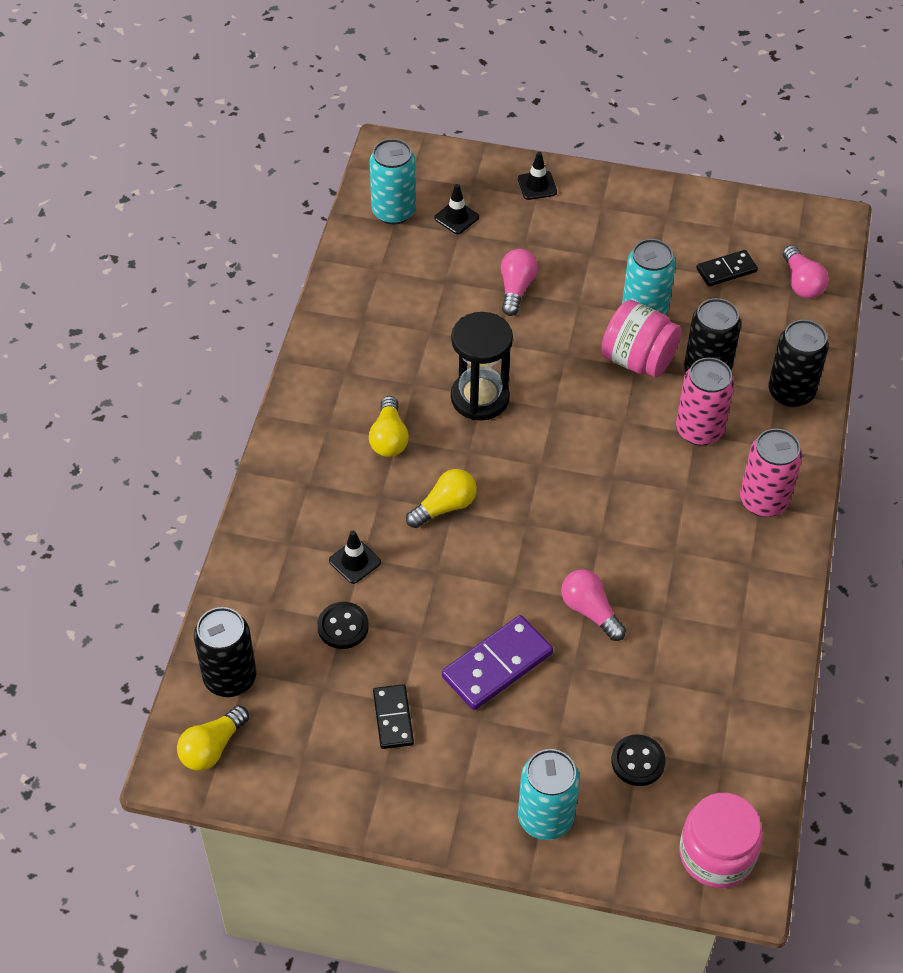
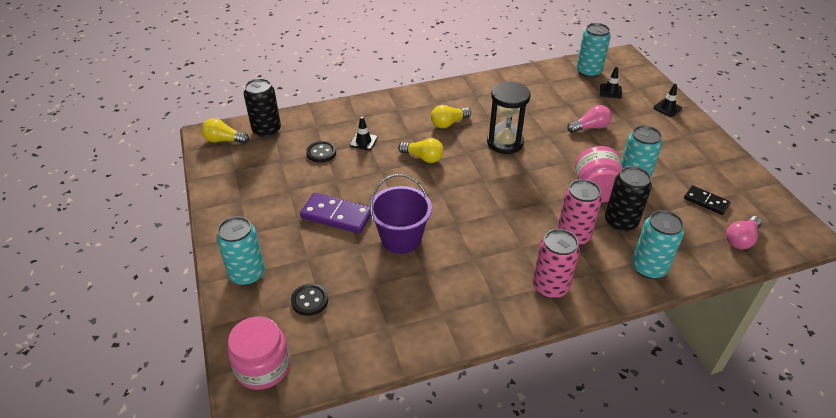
camera: 60 degrees right, 10 degrees down
black domino [373,684,414,749] -> none
pink light bulb [561,569,626,641] -> purple bucket [369,174,432,254]
black can [768,320,829,407] -> turquoise can [632,210,684,279]

